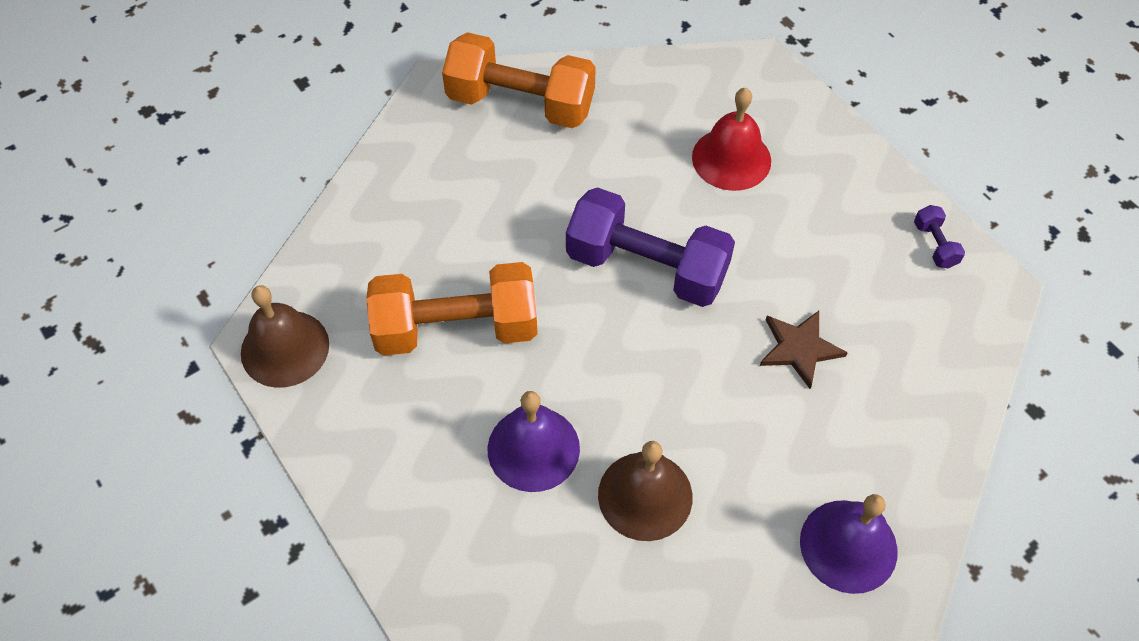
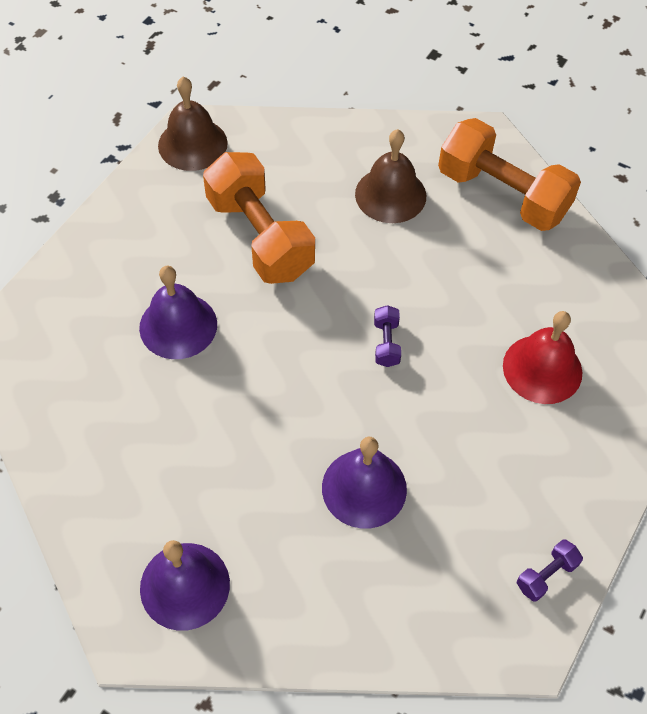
camera: 65 degrees right, 0 degrees up
orange dumbbell [442,32,596,128] -> orange dumbbell turned 45 degrees counterclockwise [438,118,581,231]
purple dumbbell [566,187,735,307] -> purple dumbbell [374,305,401,367], size x0.40
brown bell [598,441,693,541] -> brown bell moved to [355,129,426,223]
brown star [760,311,848,389] -> purple bell [322,437,407,529]

